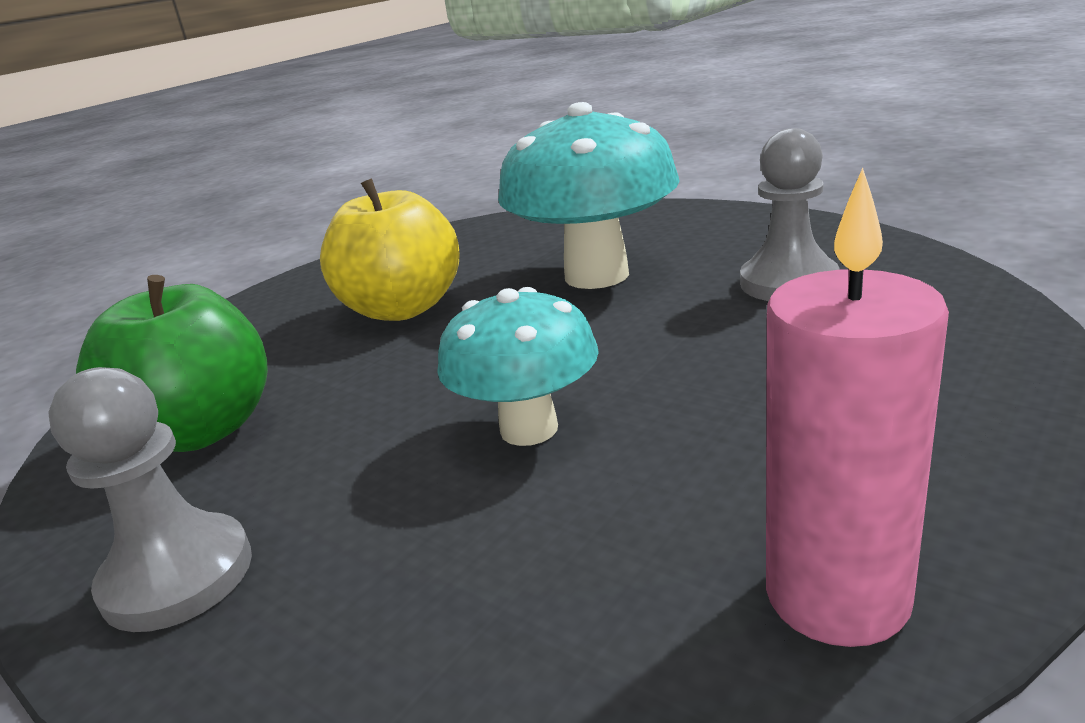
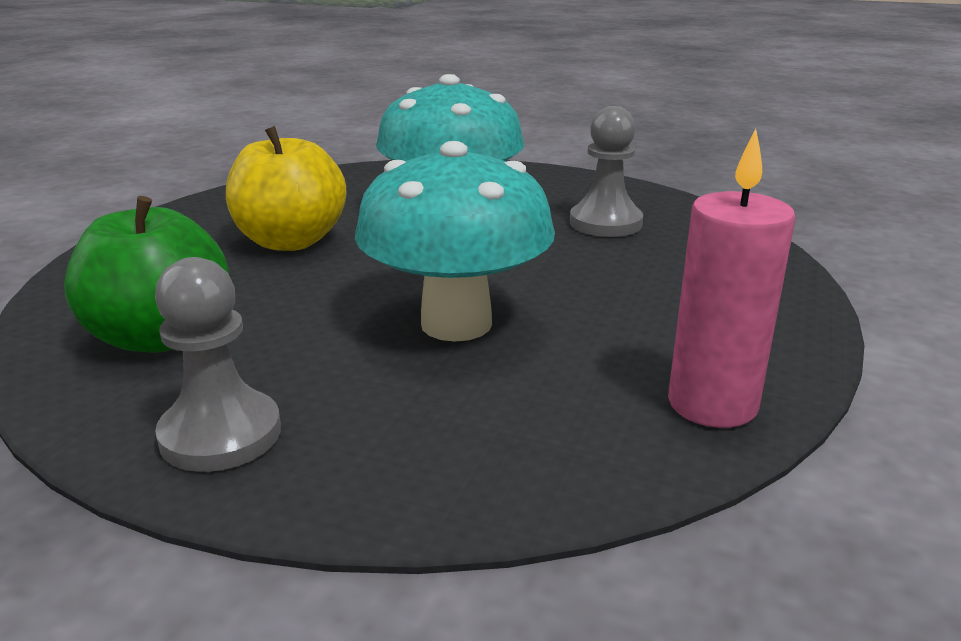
camera: 20 degrees left, 0 degrees up
turquoise mushroom [437,287,599,446] -> turquoise mushroom [355,141,555,342], size x1.57

